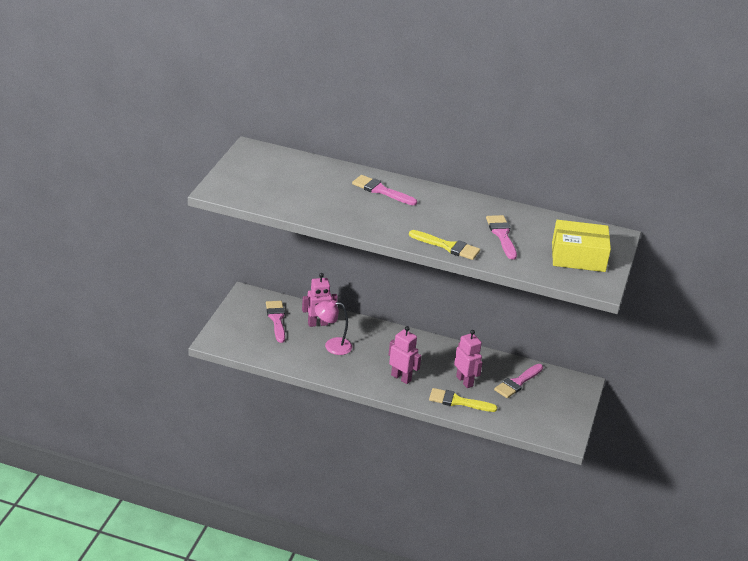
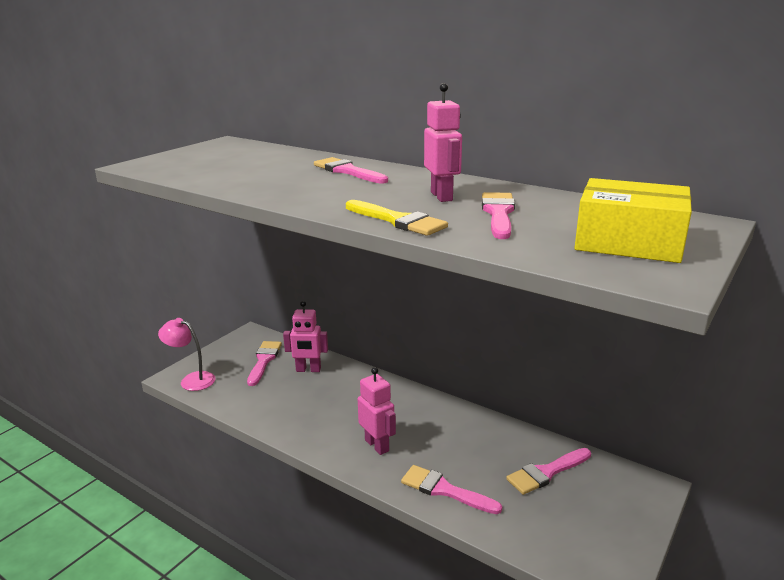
camera: 20 degrees right, 10 degrees down
pink lamp [315,300,352,355] -> pink lamp moved to [158,318,215,391]
yellow brush [429,388,497,412] -> pink brush [401,465,502,514]
pink robot [454,330,483,388] -> pink robot moved to [424,83,462,202]

